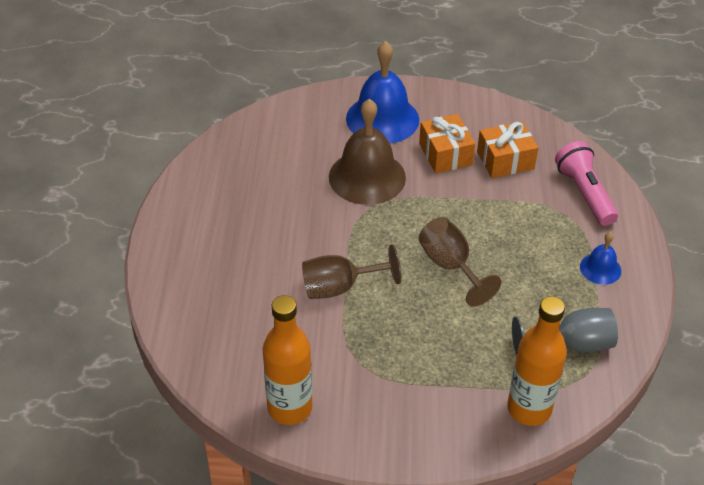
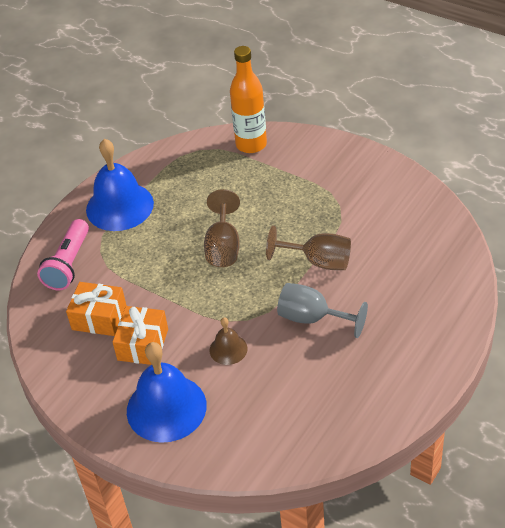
camera: 145 degrees left, 0 degrees up
orange bottle [263,295,312,425] -> none
brown bell [329,99,406,205] -> brown bell [210,317,248,365], size x0.49
grey goblet [512,308,618,355] -> grey goblet moved to [277,283,368,338]
blue bell [580,232,621,285] -> blue bell [86,139,154,231], size x2.02

